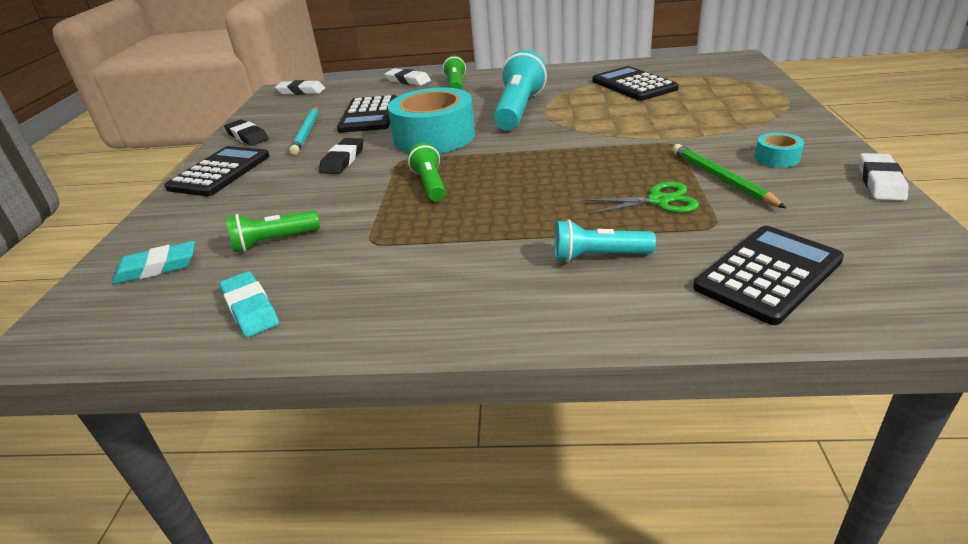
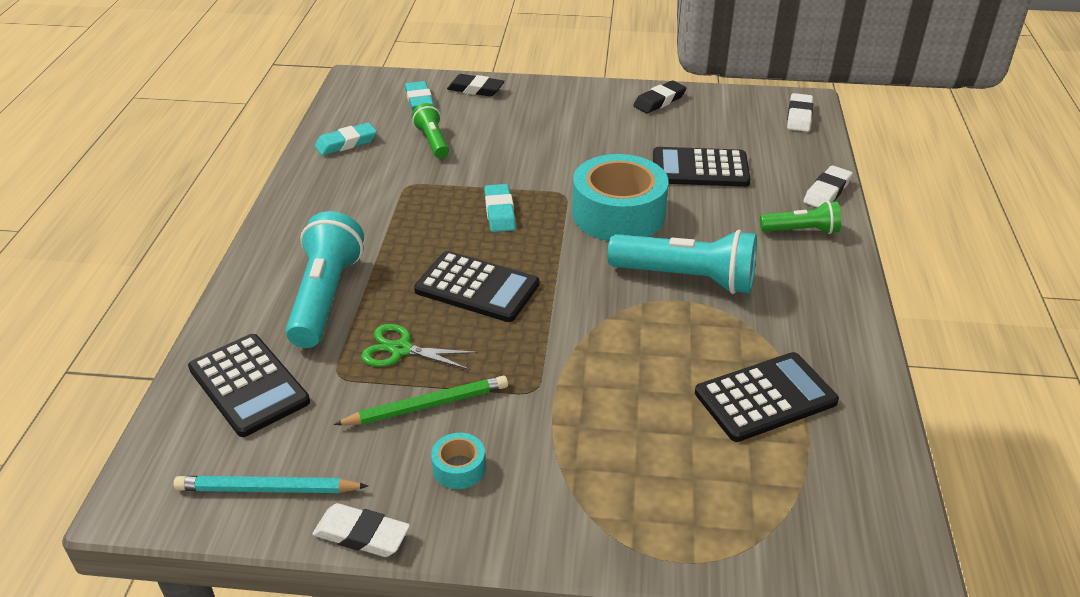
camera: 90 degrees right, 5 degrees up
black calculator [164,146,270,196] -> black calculator moved to [414,251,539,322]
turquoise pencil [289,107,318,155] -> turquoise pencil moved to [174,476,368,493]
black eraser [319,138,363,174] -> black eraser moved to [447,74,505,97]
green flashlight [408,143,446,201] -> turquoise eraser [484,184,516,232]
turquoise flashlight [554,220,656,262] -> turquoise flashlight [286,211,364,348], size x1.78
green scissors [583,182,699,215] -> green scissors turned 105 degrees clockwise [361,324,478,370]

